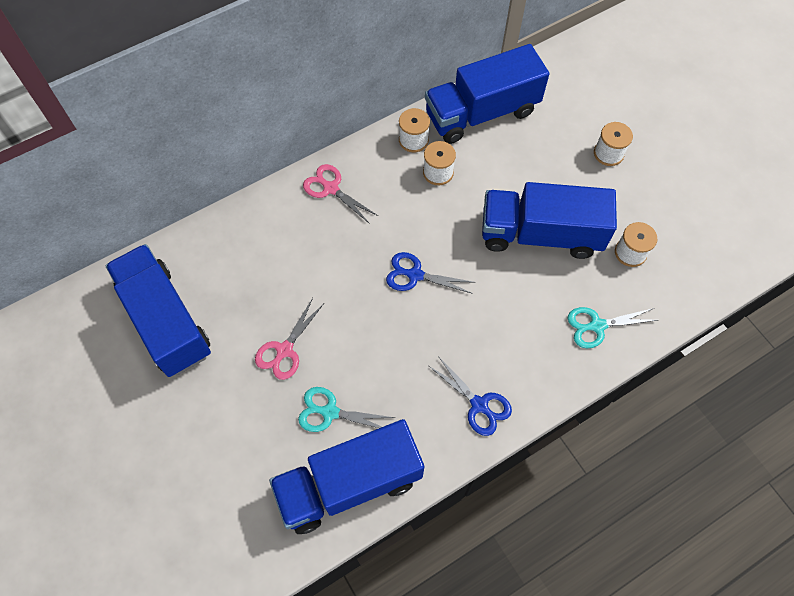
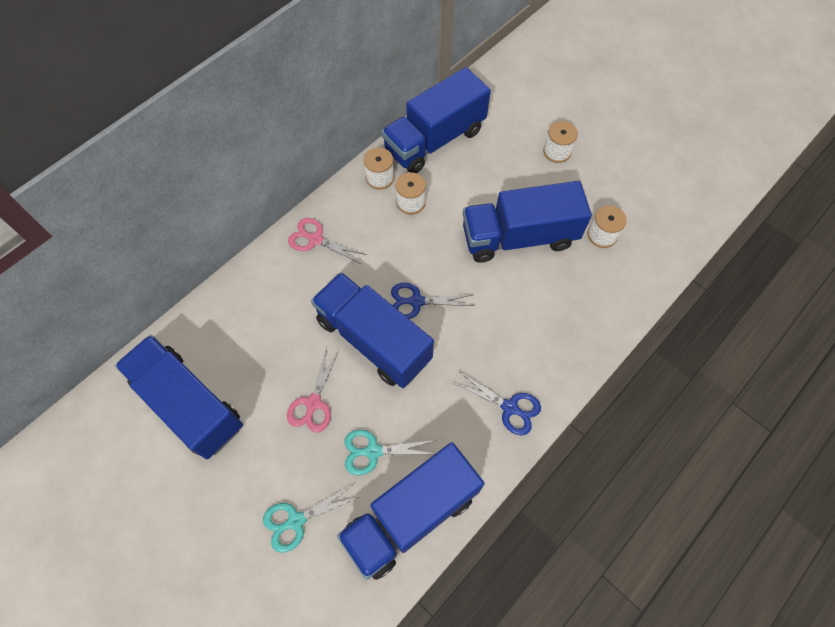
camera: 15 degrees left, 0 degrees up
turquoise scissors [567,307,658,348] -> turquoise scissors moved to [263,485,359,553]
none -> blue truck [311,272,434,388]

